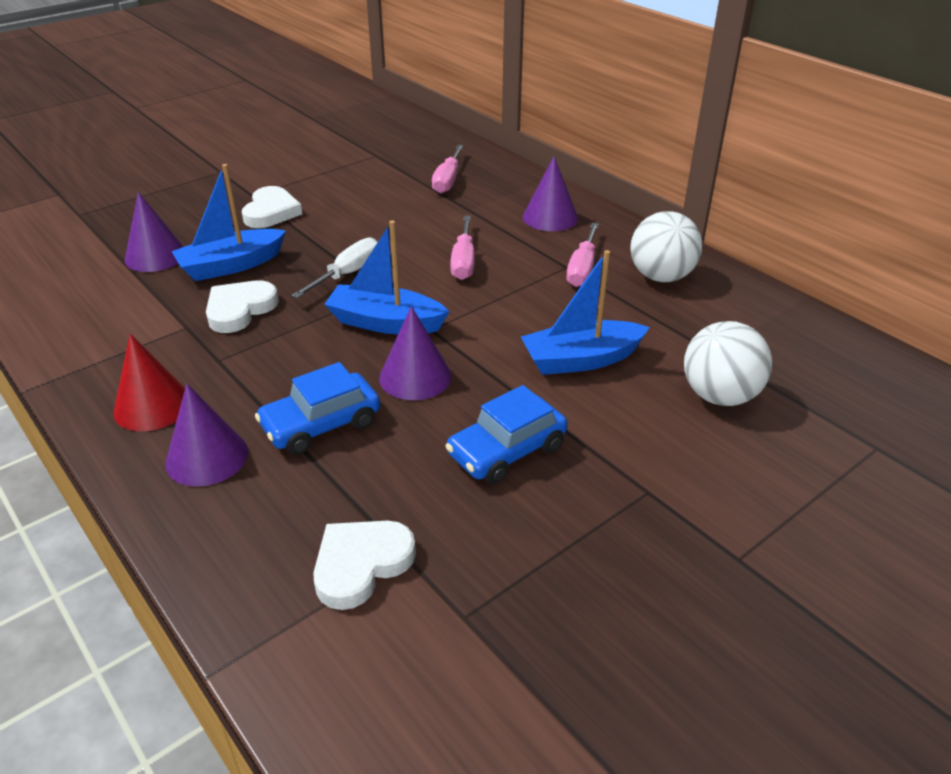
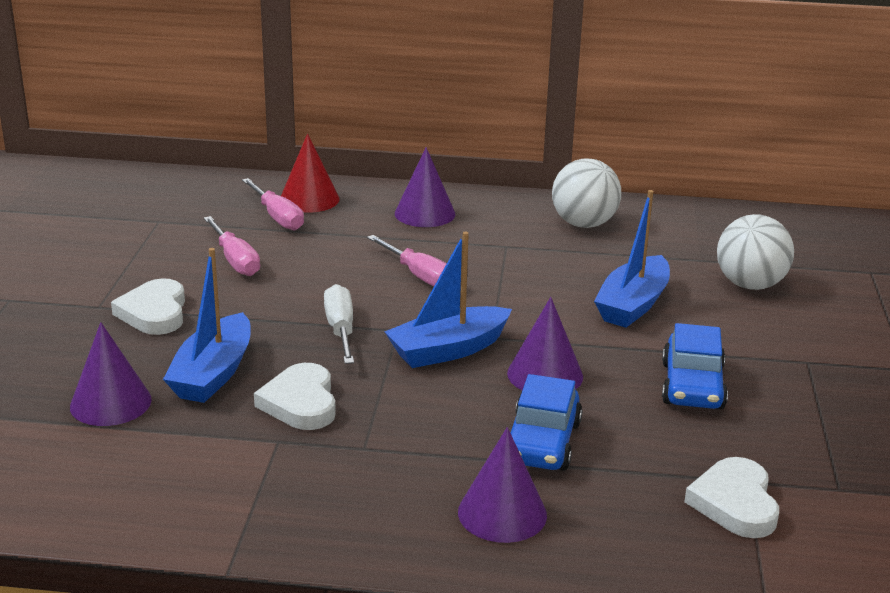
camera: 45 degrees left, 10 degrees down
red cone [113,334,185,431] -> red cone moved to [281,134,340,213]
white heart [242,186,302,228] -> white heart turned 150 degrees counterclockwise [111,278,185,335]
pink screwdriver [566,223,599,287] -> pink screwdriver moved to [204,216,260,276]

